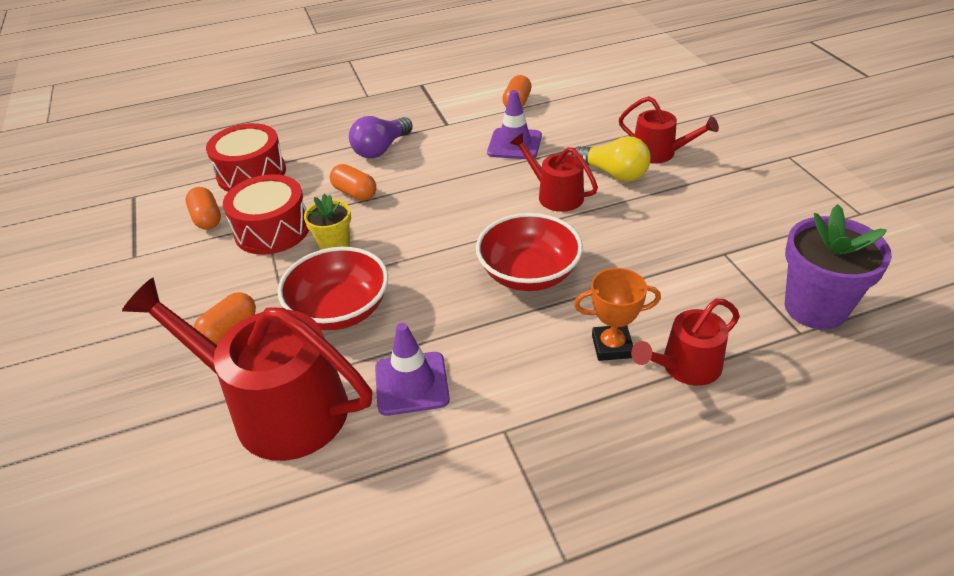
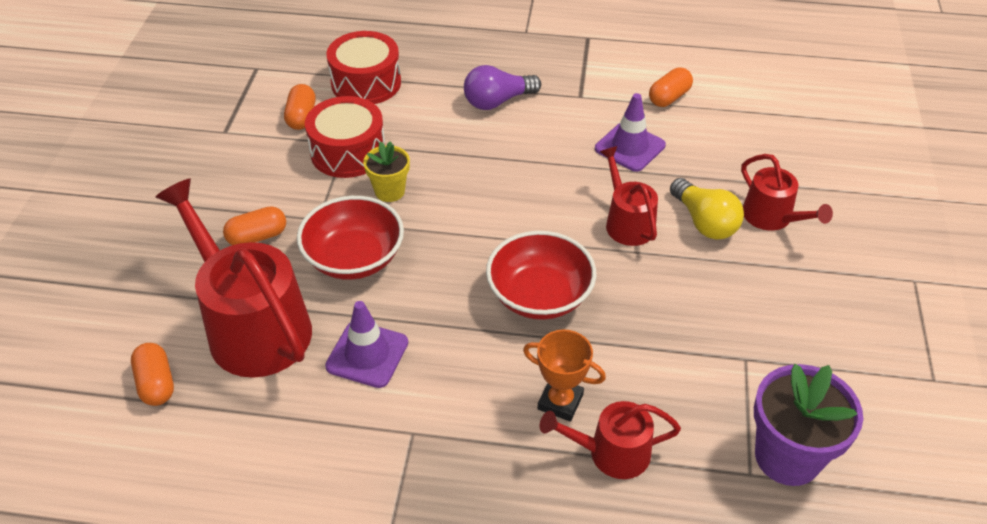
camera: 25 degrees right, 5 degrees up
orange capsule [330,164,376,201] -> orange capsule moved to [131,343,174,406]

